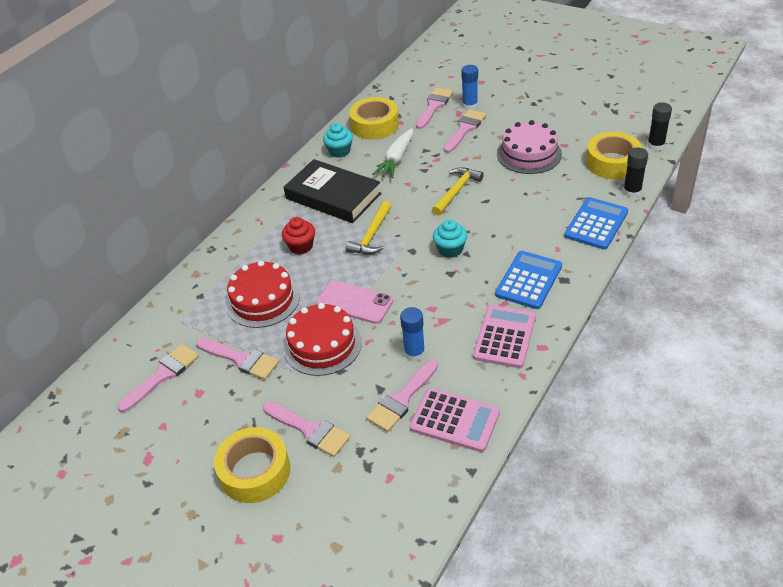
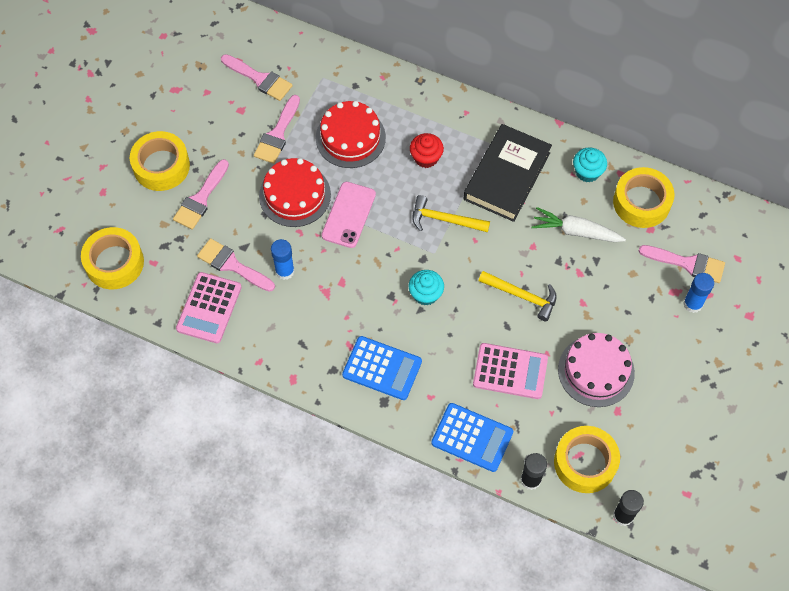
camera: 80 degrees right, 20 degrees up
pink brush [443,109,486,153] -> none
pink calculator [473,305,536,368] -> pink calculator moved to [473,343,548,399]
none -> yellow tape [81,227,144,289]

